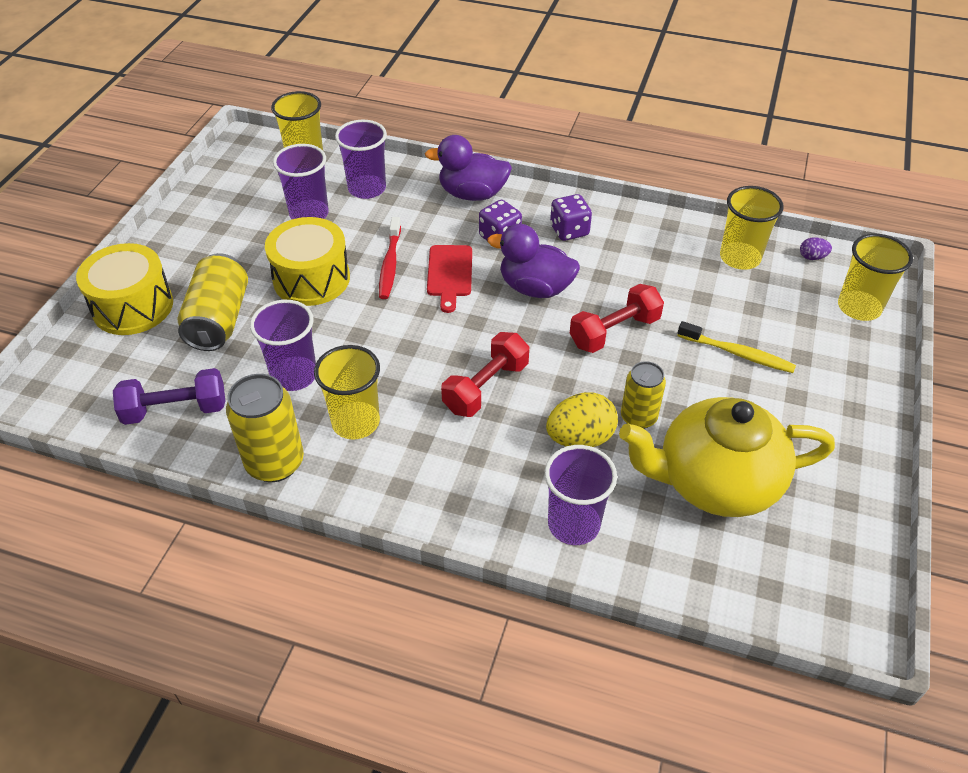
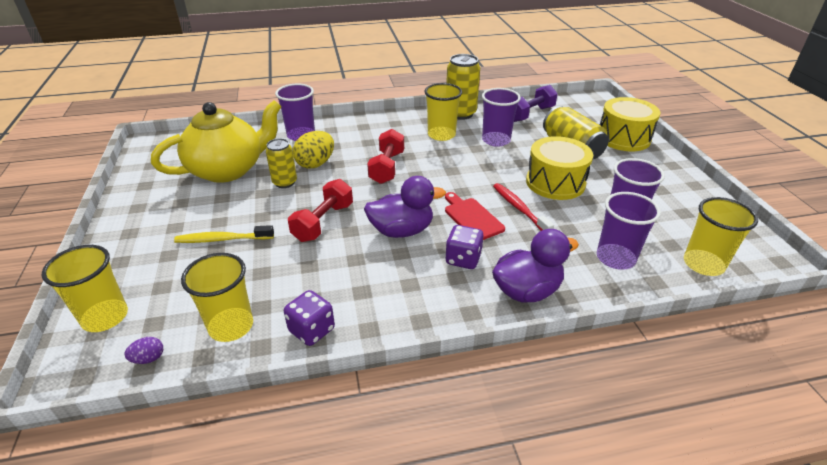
camera: 150 degrees right, 10 degrees down
purple dice [550,194,592,241] -> purple dice moved to [284,290,335,346]

